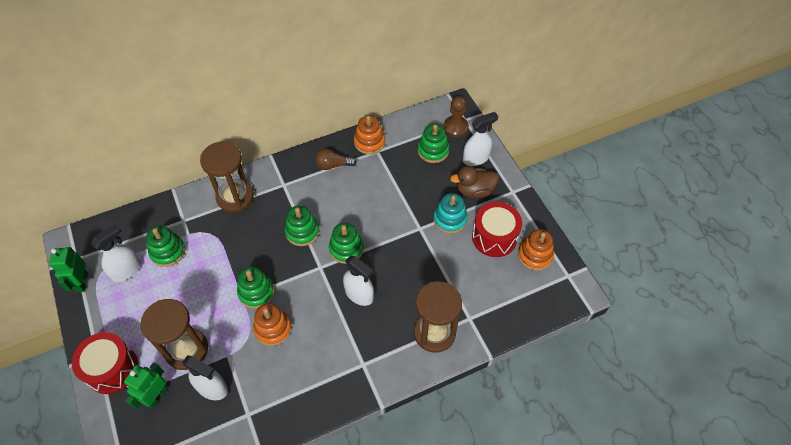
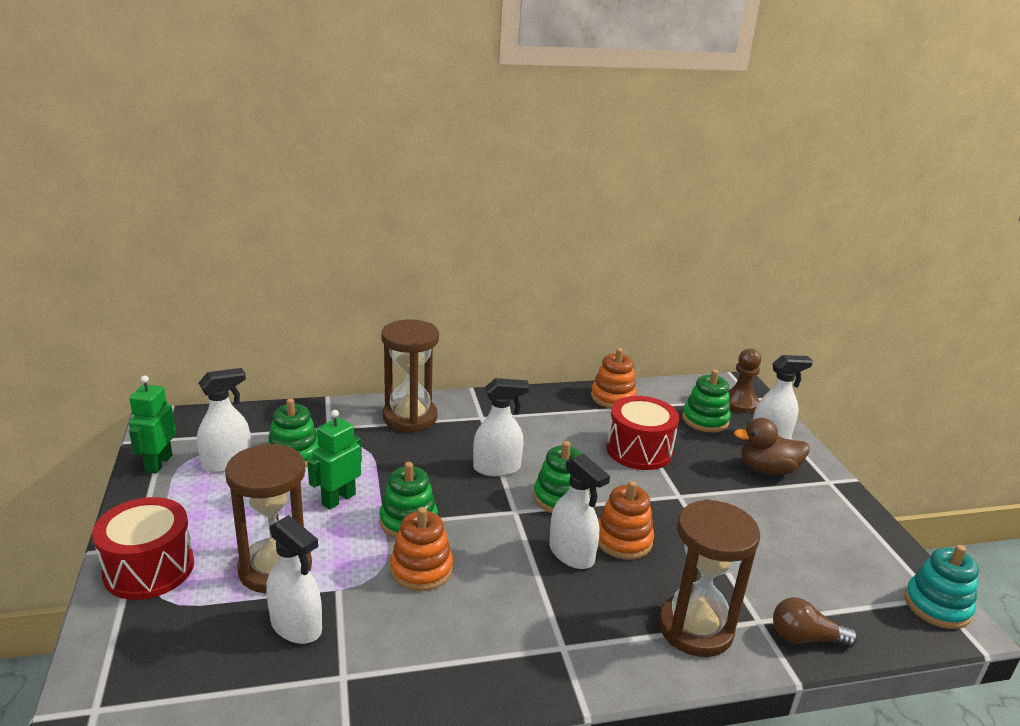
camera: 10 degrees right, 30 degrees down
green robot [124,362,167,409] -> green robot moved to [307,410,362,510]
green stacking toy [285,205,320,246] -> white spray bottle [473,378,529,477]
brown light bulb [315,149,357,170] -> brown light bulb moved to [773,598,858,648]
turquoise stacking toy [433,193,468,234] -> turquoise stacking toy moved to [905,545,979,629]
red drum [472,202,522,257] -> red drum moved to [606,396,679,470]
orange stacking toy [518,229,554,271] -> orange stacking toy moved to [598,481,654,560]

